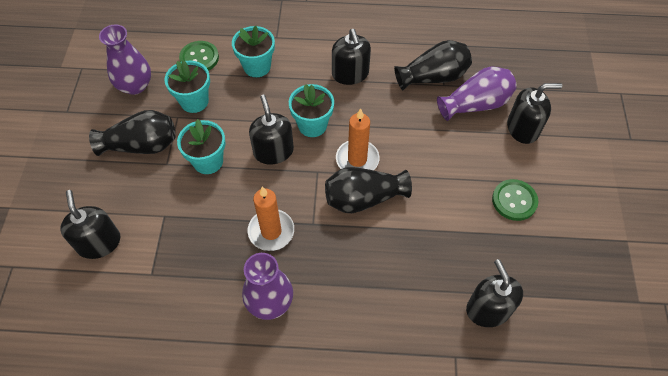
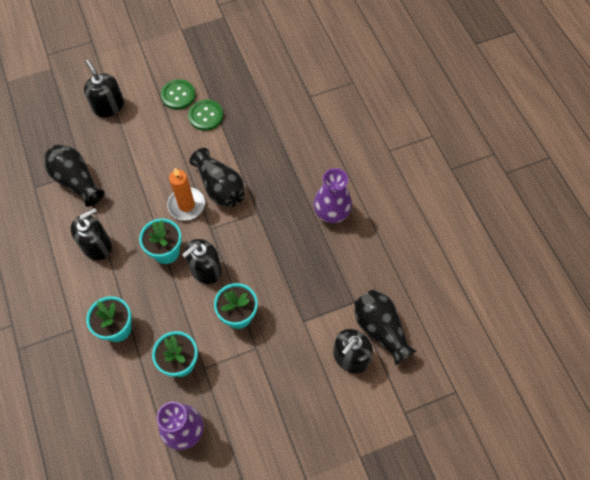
camera: 115 degrees left, 5 degrees up
black vase [89,110,176,156] -> black vase moved to [354,290,416,365]
green button [179,41,219,71] -> green button moved to [188,100,223,131]
orange candle [248,186,294,251] -> none
purple vase [437,67,517,121] -> none
black soap dispenser [466,259,523,327] -> none

